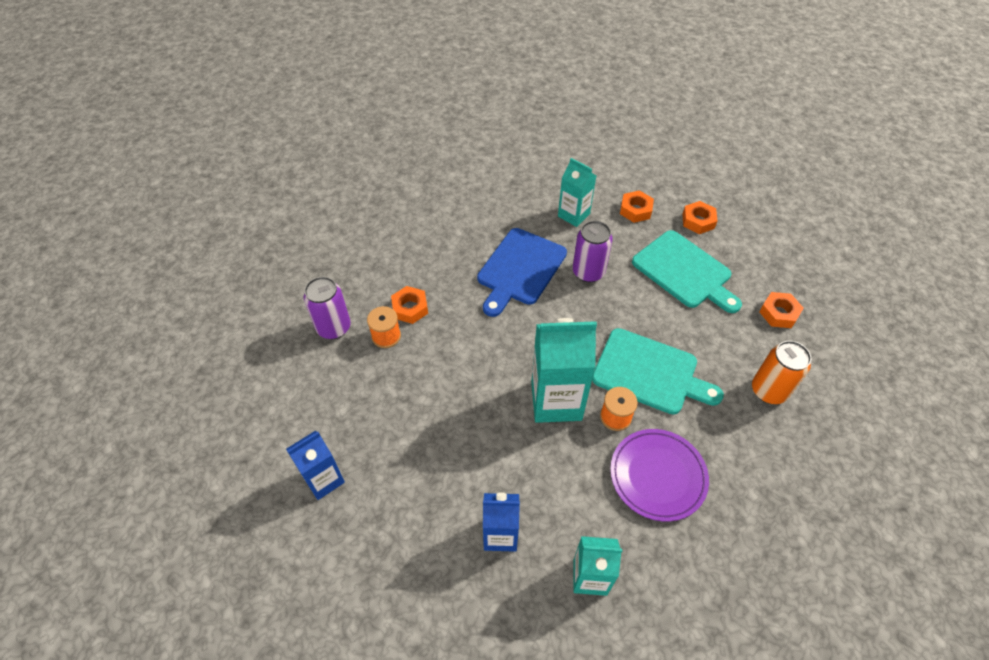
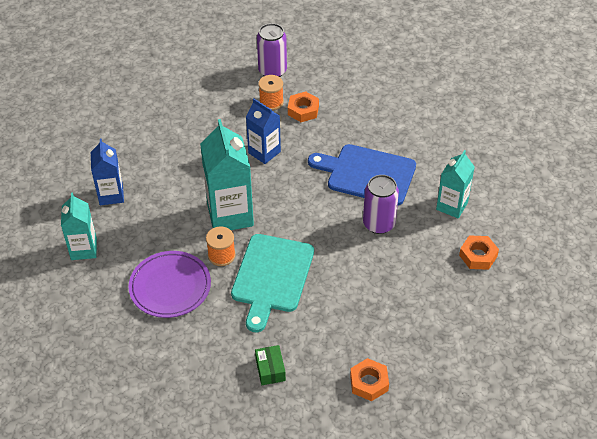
camera: 80 degrees right, 5 degrees down
blue carton [286,431,345,500] -> blue carton moved to [246,99,281,164]
turquoise cutting board [632,230,742,313] -> none
orange nut [682,201,717,234] -> none
orange can [752,341,811,404] -> green box [255,345,286,385]

